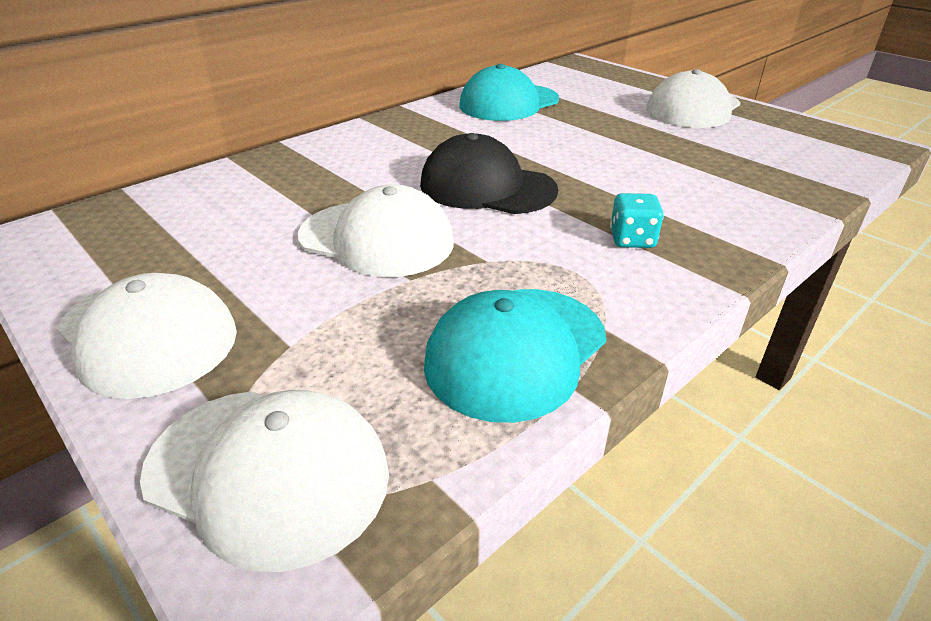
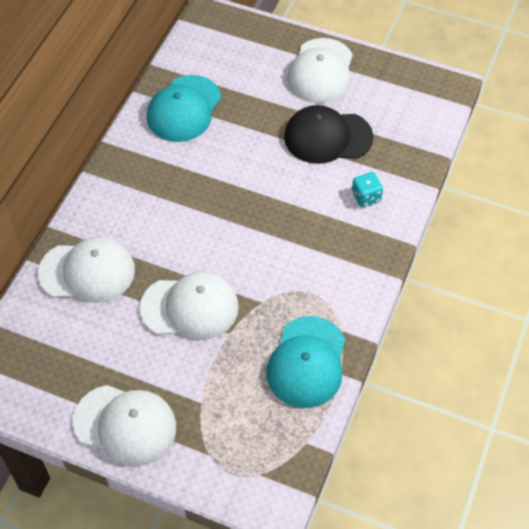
camera: 25 degrees left, 20 degrees up
white cap [140,390,389,572] -> white cap moved to [38,237,135,303]
black cap [420,133,558,214] -> black cap moved to [284,105,373,164]
turquoise dice [610,193,664,248] -> turquoise dice moved to [352,172,383,207]

